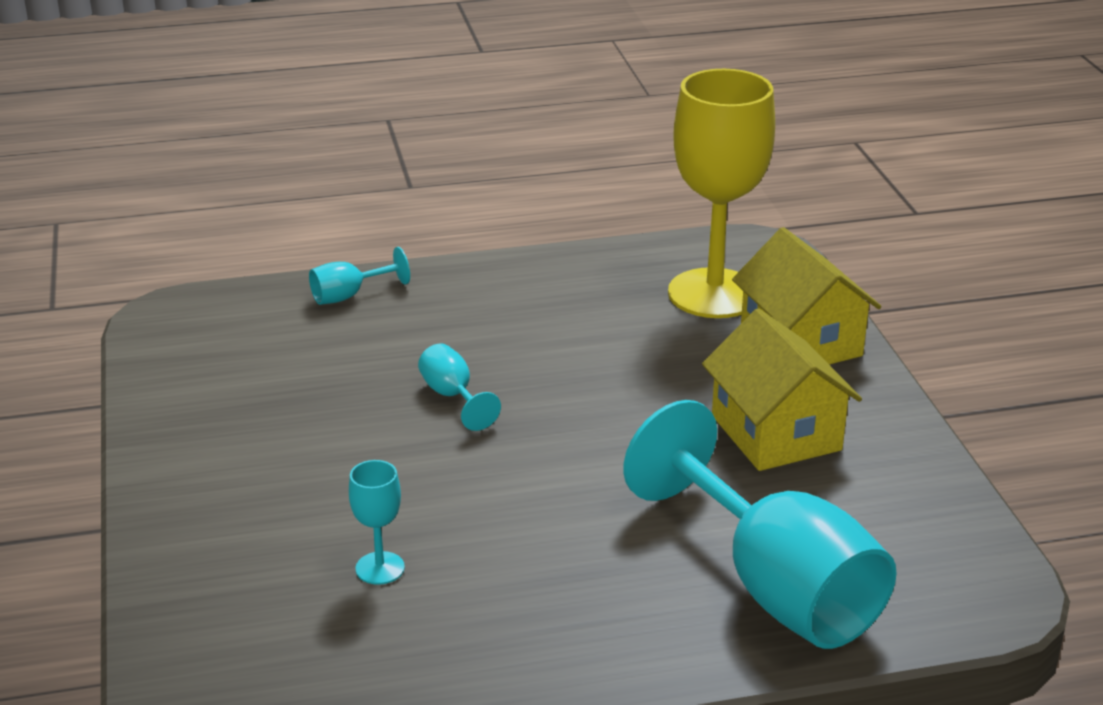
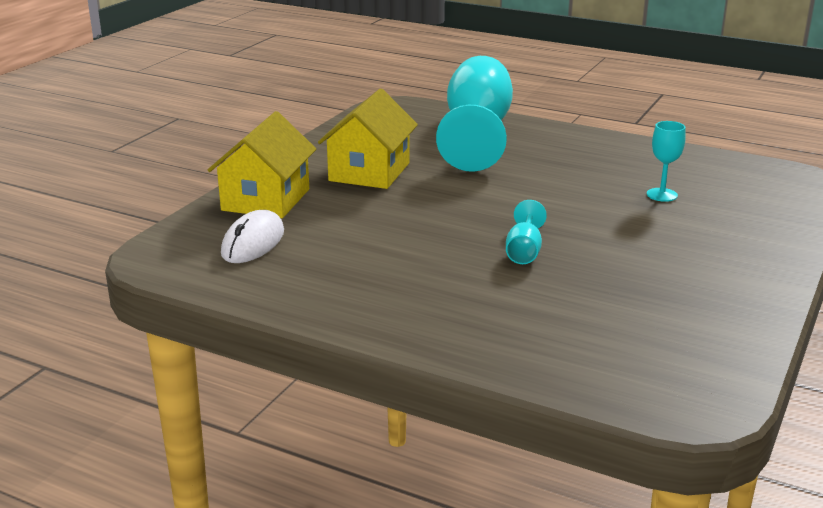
camera: 140 degrees left, 5 degrees down
turquoise goblet [309,247,410,305] -> none
yellow goblet [668,69,775,318] -> white mouse [221,210,284,263]

